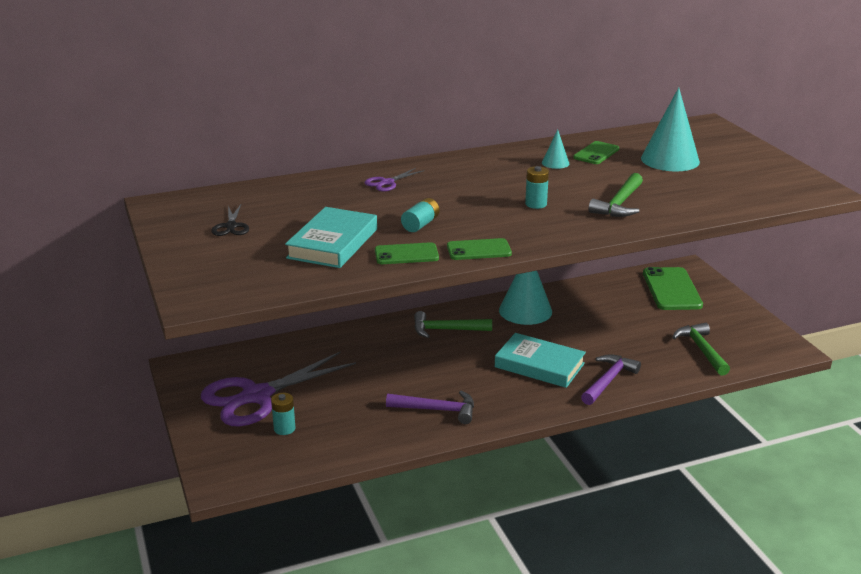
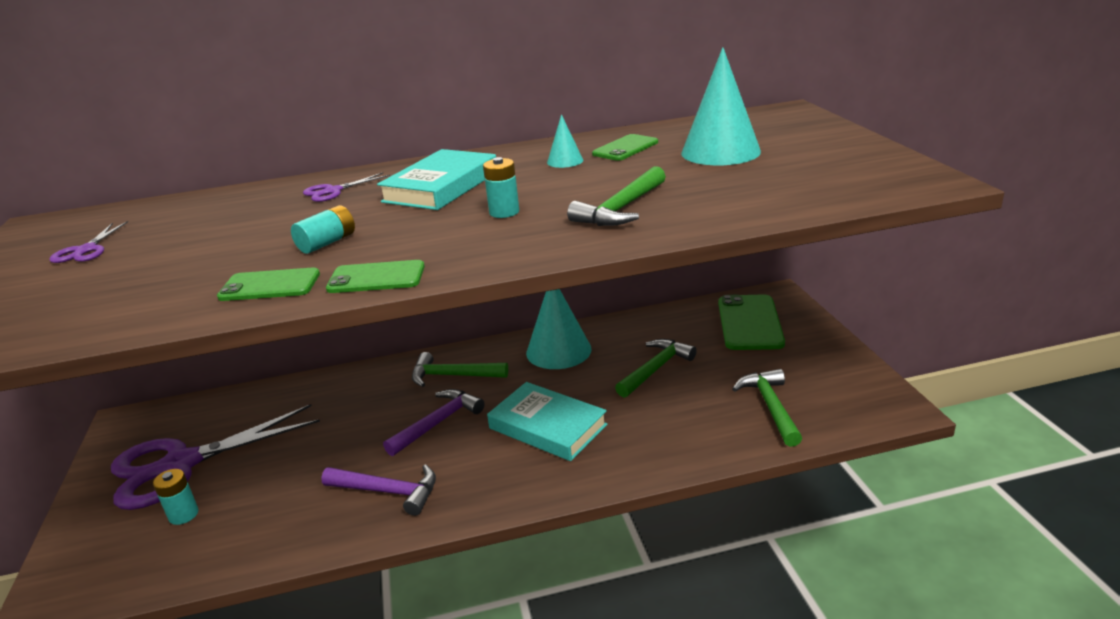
camera: 10 degrees right, 0 degrees up
black scissors [211,205,249,236] -> purple scissors [49,221,128,263]
turquoise book [285,207,377,268] -> turquoise book moved to [377,149,496,210]
purple hammer [581,354,641,405] -> purple hammer moved to [383,389,485,456]
none -> green hammer [615,339,697,398]

